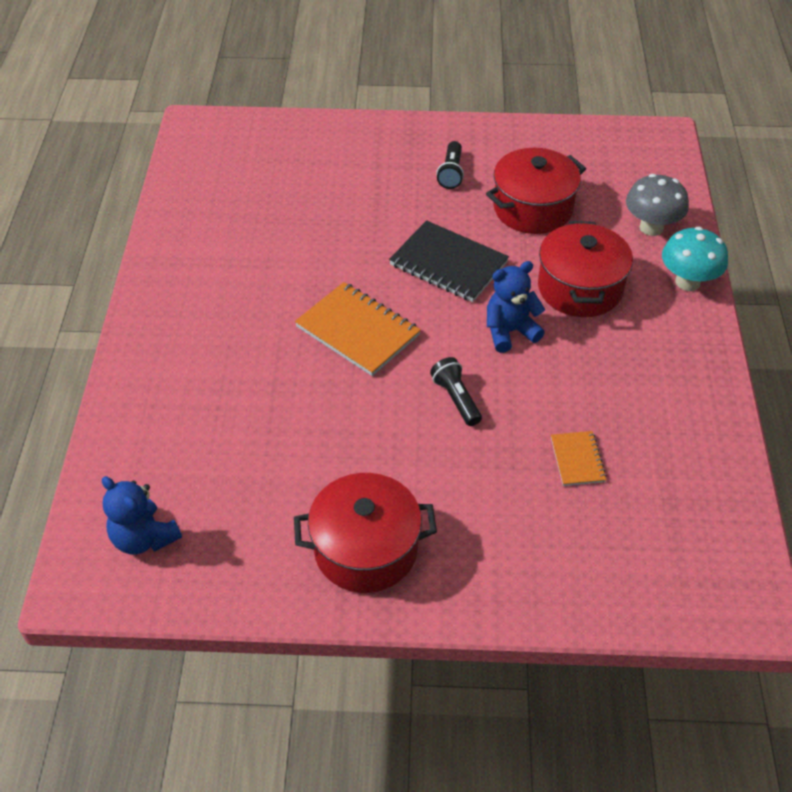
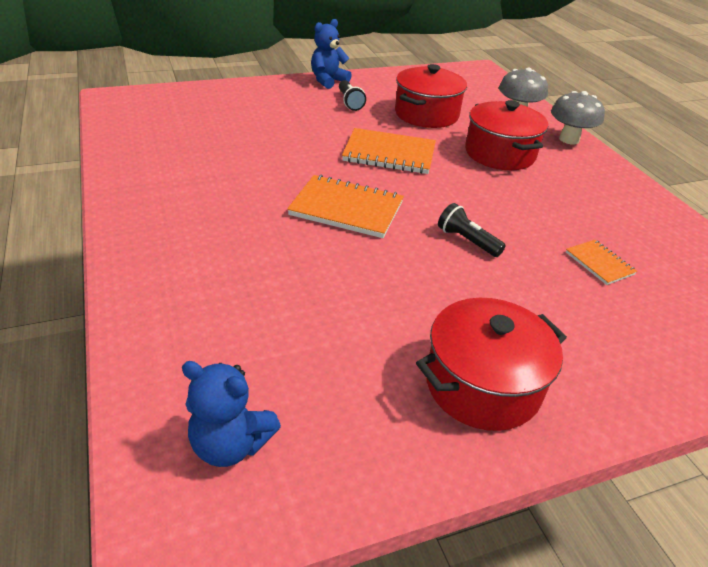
camera: 25 degrees left, 10 degrees down
black notebook [389,220,509,302] -> orange notebook [342,128,436,174]
blue teddy bear [487,261,545,353] -> blue teddy bear moved to [311,19,352,89]
turquoise mushroom [662,227,728,291] -> grey mushroom [551,91,605,144]

